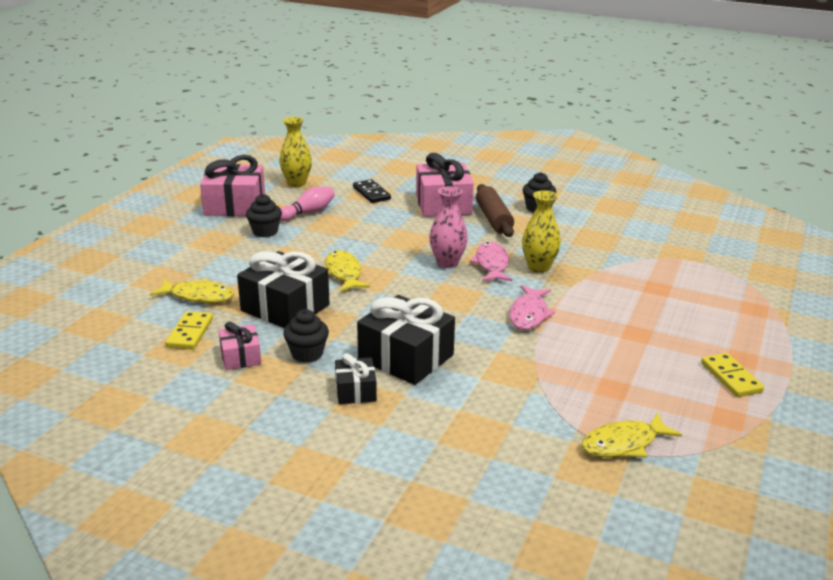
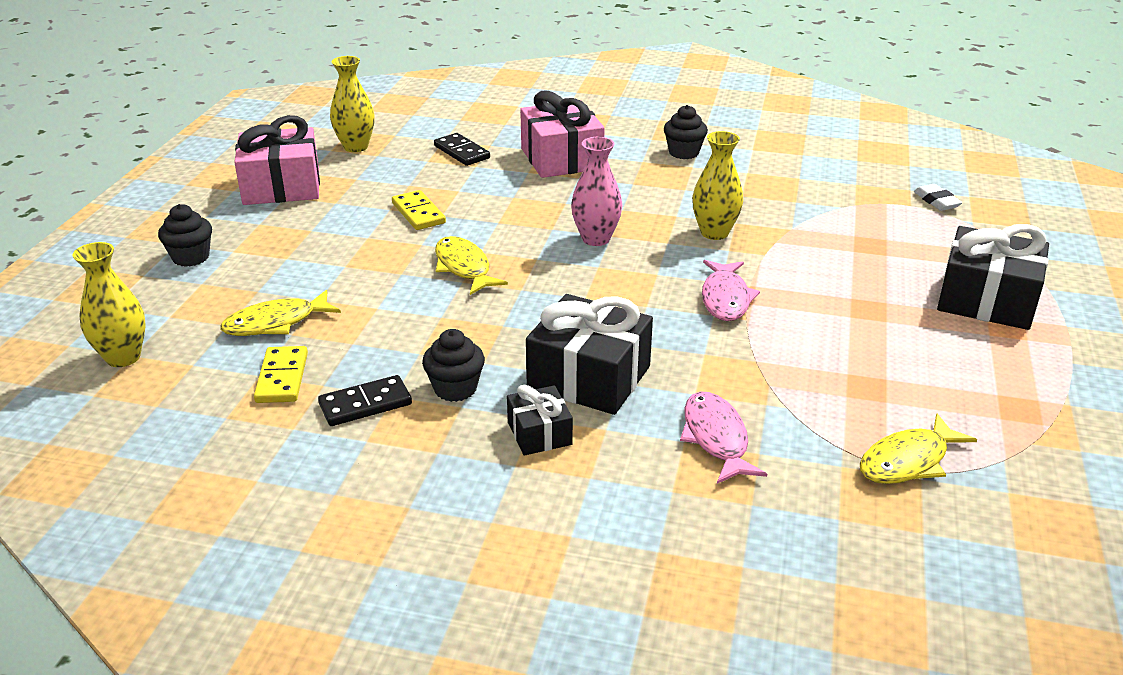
camera: 10 degrees left, 5 degrees up
yellow fish [150,279,234,303] -> yellow fish turned 150 degrees clockwise [220,290,341,336]
pink gift [219,322,261,370] -> black domino [318,375,412,426]
black gift [237,251,330,329] -> black gift moved to [937,224,1049,330]
black cupcake [246,194,282,237] -> black cupcake moved to [158,204,212,267]
pink bowling pin [280,187,335,221] -> none
pink fish [469,242,512,281] -> pink fish moved to [680,392,767,484]
brown rolling pin [476,184,514,237] -> none
yellow domino [701,353,764,397] -> yellow domino moved to [392,190,446,230]
none -> yellow vase [73,242,146,367]
none -> white eraser [914,184,963,211]

